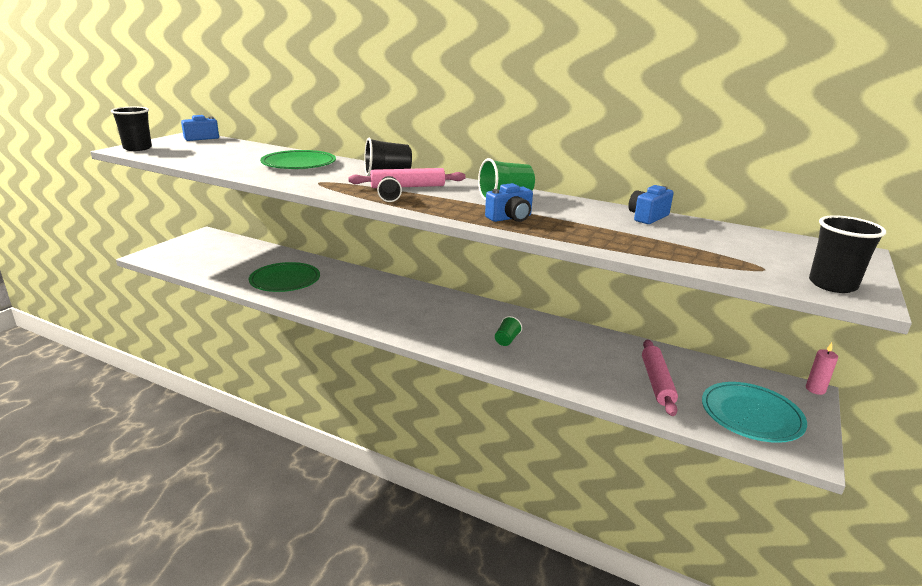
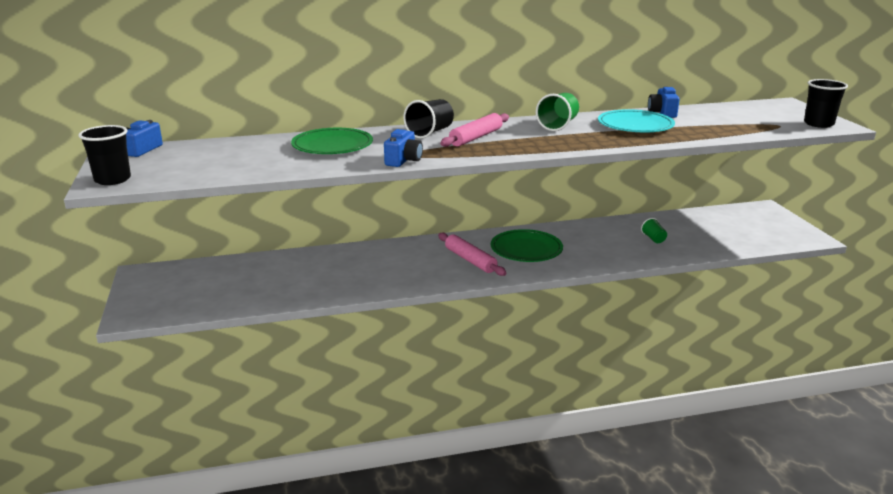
camera: 40 degrees left, 0 degrees up
green plate [249,262,320,292] -> green plate moved to [491,229,563,262]
black cup [377,176,402,202] -> none
blue camera [485,183,533,222] -> blue camera moved to [384,129,423,167]
green cup [495,316,522,346] -> green cup moved to [641,218,667,243]
pink rolling pin [642,340,678,416] -> pink rolling pin moved to [438,233,506,276]
turquoise plate [702,382,807,443] -> turquoise plate moved to [598,109,675,132]
pink candle [806,343,838,395] -> none

